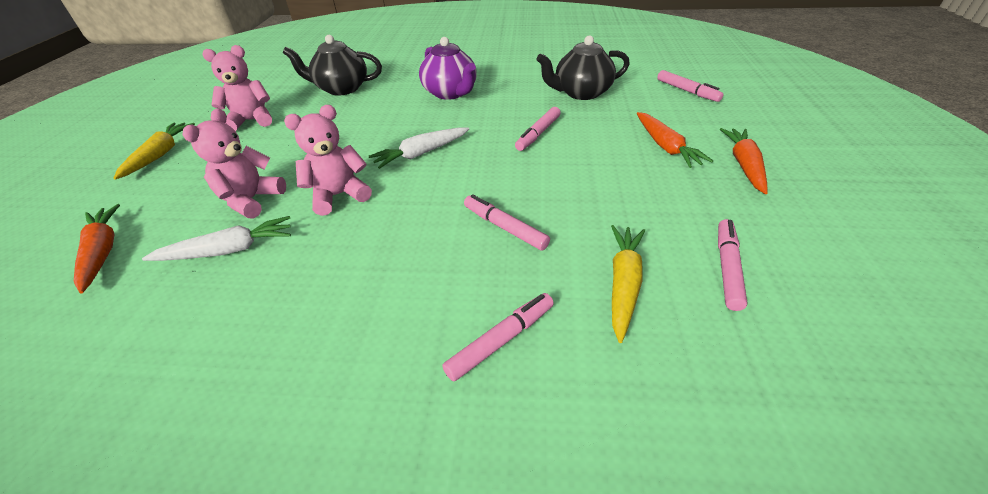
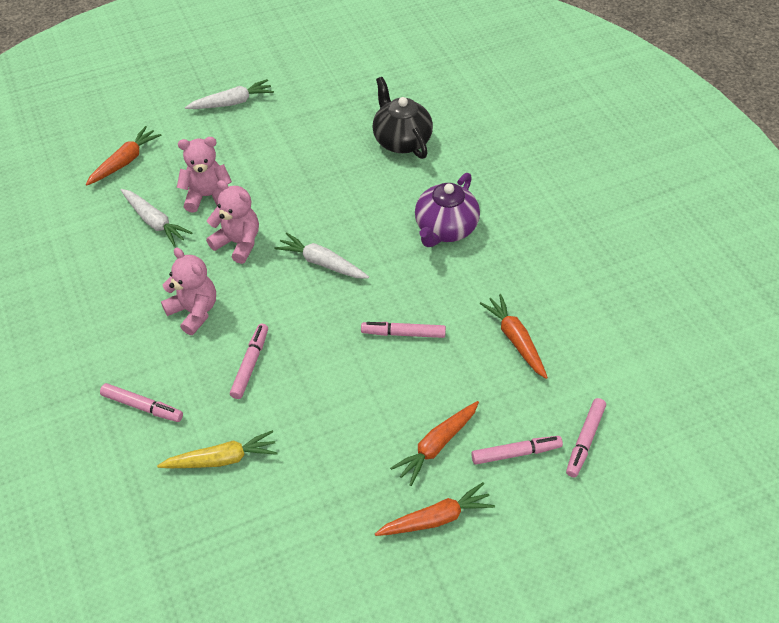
camera: 60 degrees right, 10 degrees up
yellow carrot [114,122,195,180] -> white carrot [185,79,274,109]
pink teddy bear [202,45,272,131] -> pink teddy bear moved to [161,248,216,335]
black teapot [536,35,630,100] -> orange carrot [479,294,548,379]
pink marker [718,219,747,311] -> pink marker moved to [471,436,563,464]

